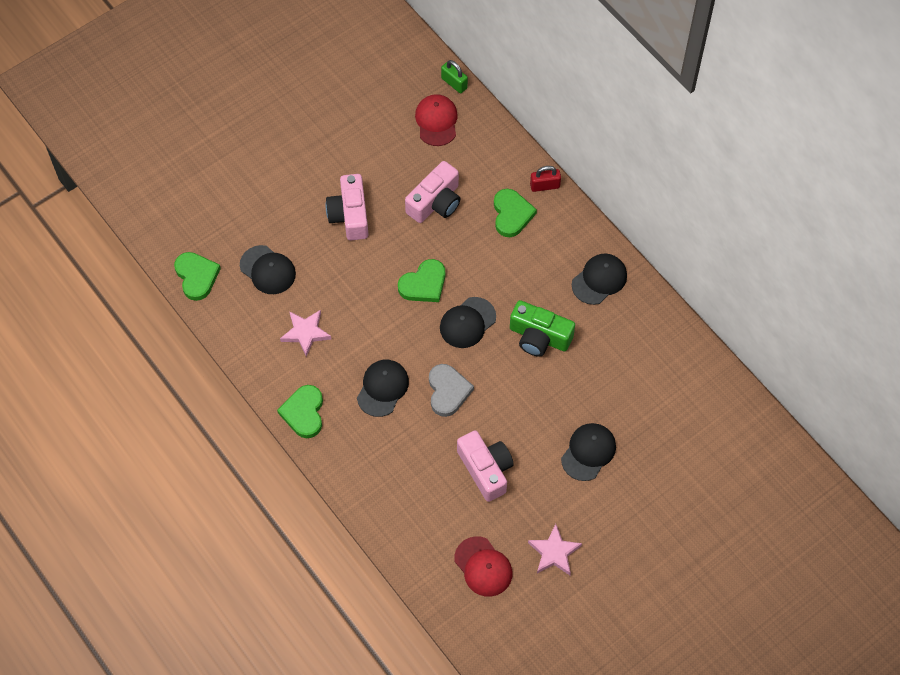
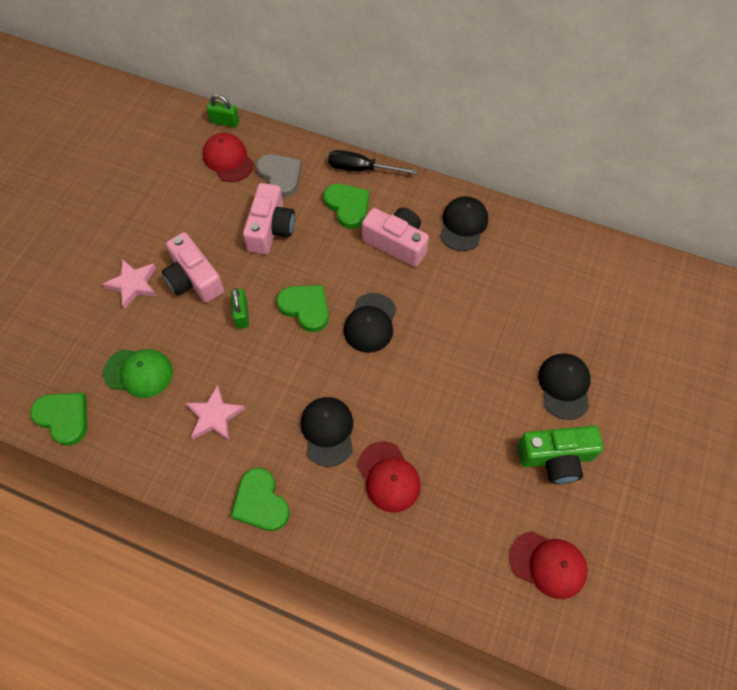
camera: 30 degrees left, 0 degrees up
black cap [240,245,296,294] -> green cap [103,349,173,398]
green heart [398,259,445,302] -> green heart turned 75 degrees counterclockwise [277,285,329,332]
grey heart [429,364,474,417] -> grey heart moved to [256,154,302,197]
pink camera [457,430,514,502] -> pink camera moved to [362,208,429,267]
green camera [510,300,575,357] -> green camera moved to [517,426,603,484]
pink star [528,524,582,575] -> pink star moved to [102,259,157,309]
red padlock [530,166,561,192] -> black screwdriver [328,150,417,174]
none -> green padlock [231,288,249,329]
none -> red cap [357,441,421,513]

